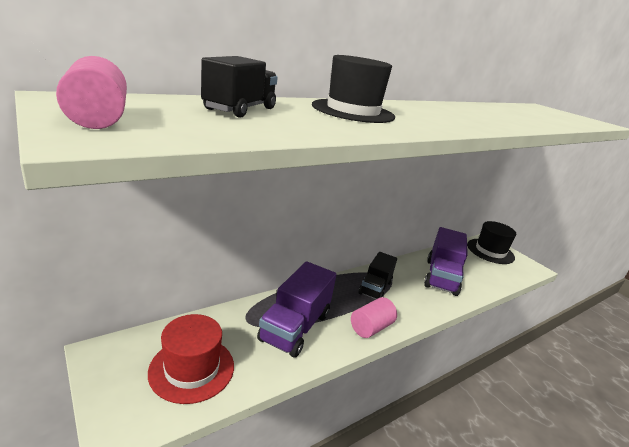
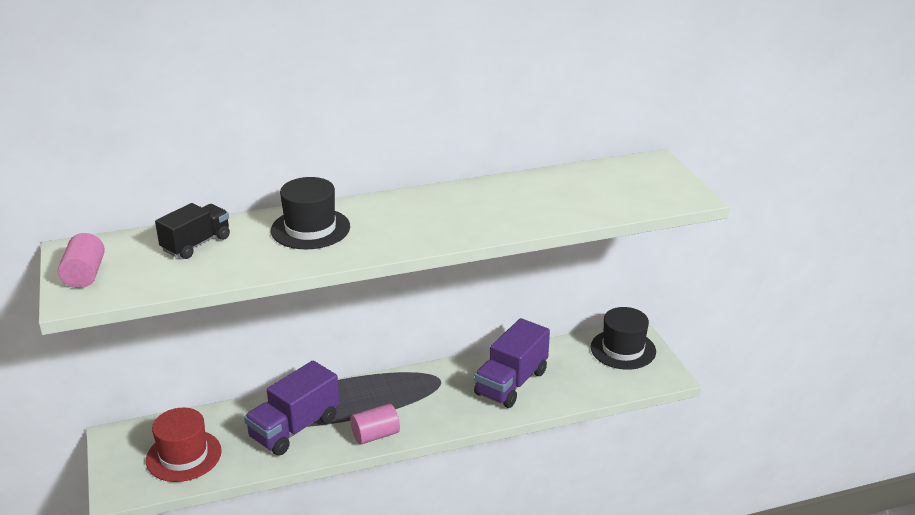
camera: 20 degrees right, 5 degrees up
black truck [359,252,397,299] -> none

